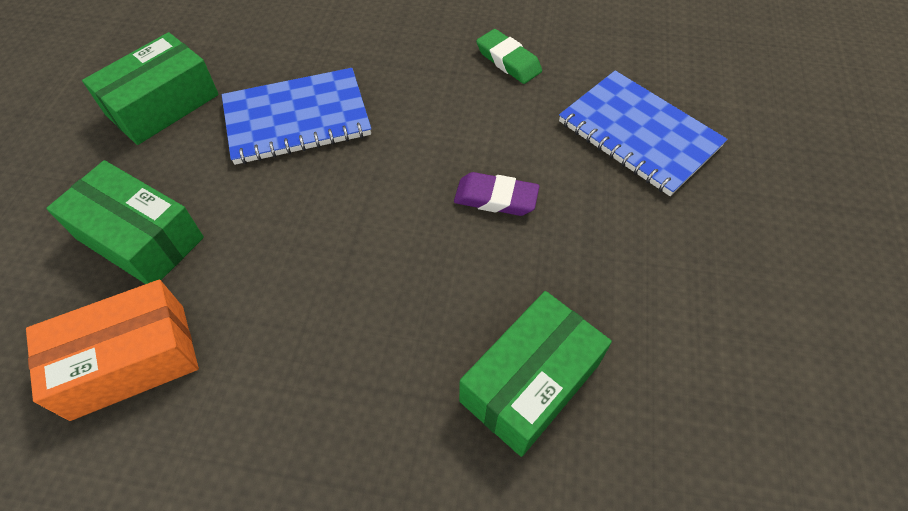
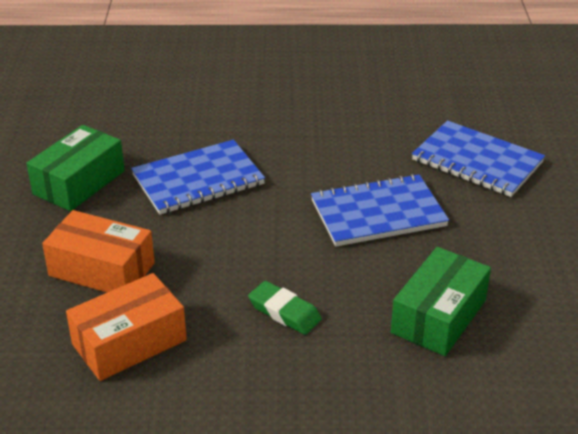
camera: 10 degrees left, 20 degrees down
green box [46,160,204,284] -> orange box [42,210,155,292]
purple eraser [454,172,540,216] -> blue notebook [311,174,449,247]
green eraser [476,29,542,84] -> green eraser moved to [248,281,322,335]

